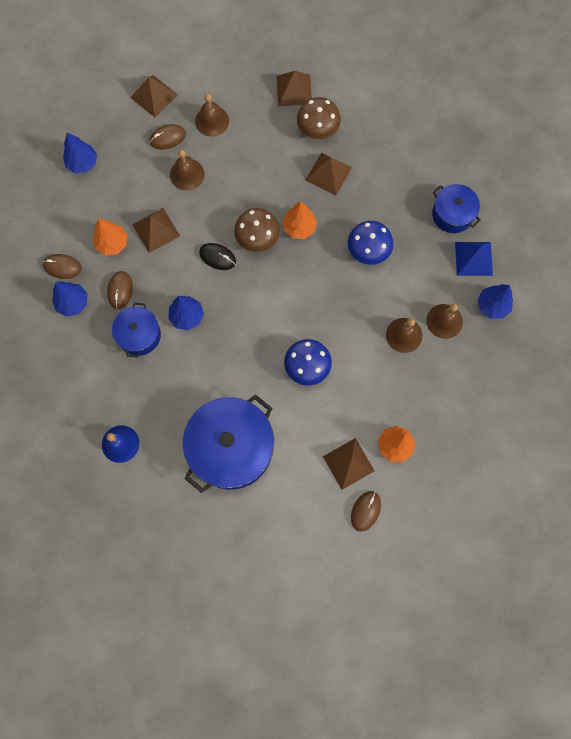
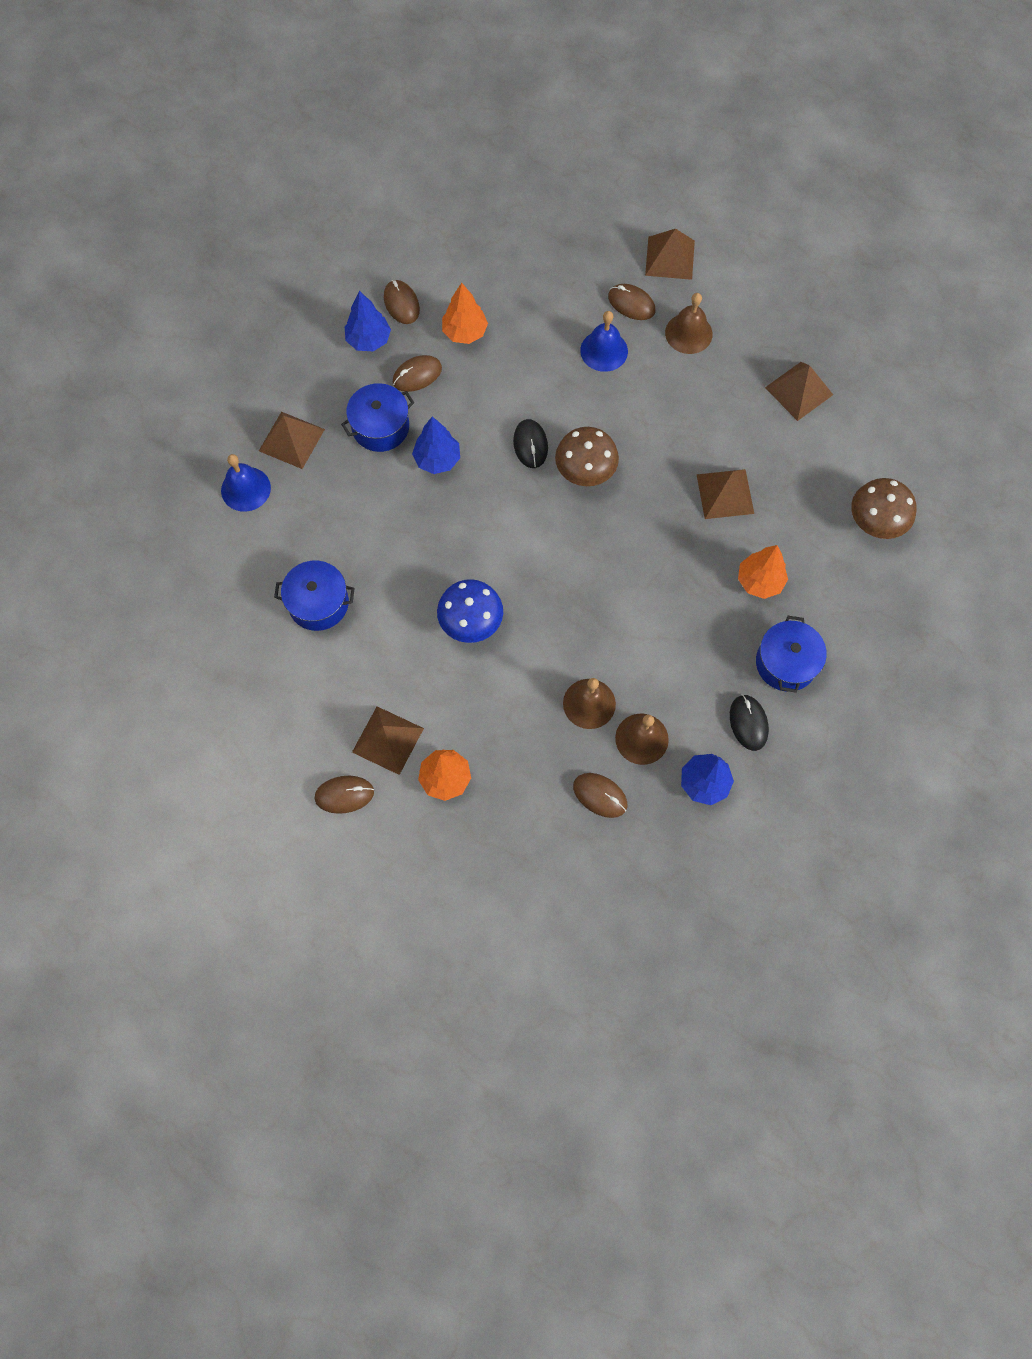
camera: 55 degrees right, 5 degrees down
blue tree [63,133,97,173] -> none
brown pyramid [132,208,180,253] -> brown pyramid moved to [259,412,325,469]
brown bell [170,149,205,191] -> blue bell [580,311,628,372]
blue pot [183,394,274,493] -> blue pot [274,561,355,631], size x0.54
orange tree [283,201,317,239] -> orange tree moved to [738,545,788,599]
brown mushroom [297,97,341,139] -> brown mushroom moved to [851,478,917,539]
blue mushroom [348,221,393,265] -> none
blue pyramid [455,242,493,276] -> black mouse [730,694,769,751]
none -> brown mouse [573,773,627,818]

